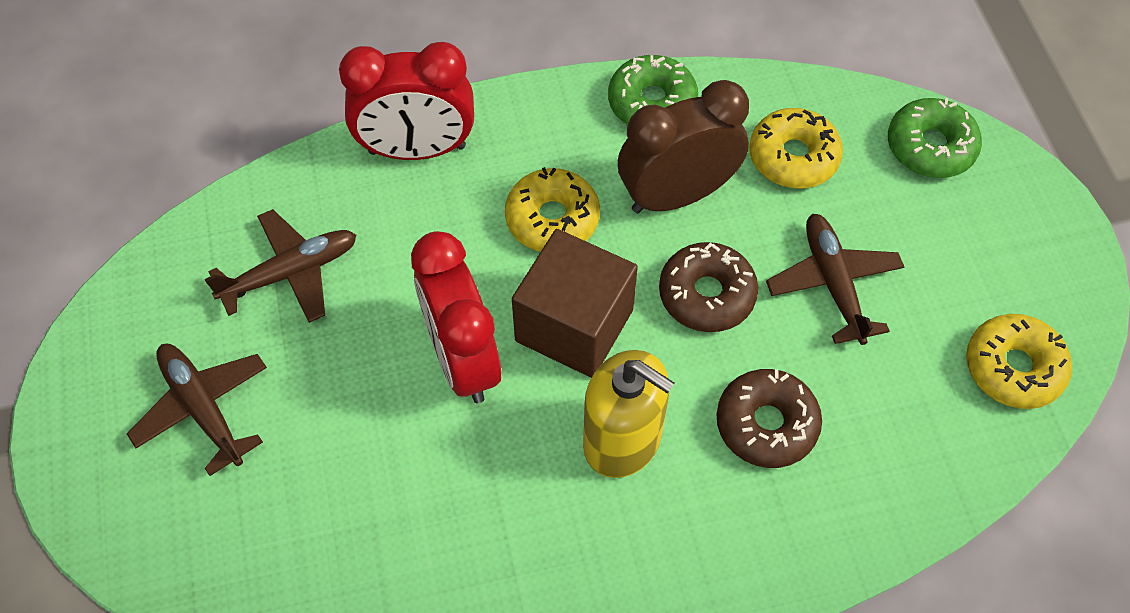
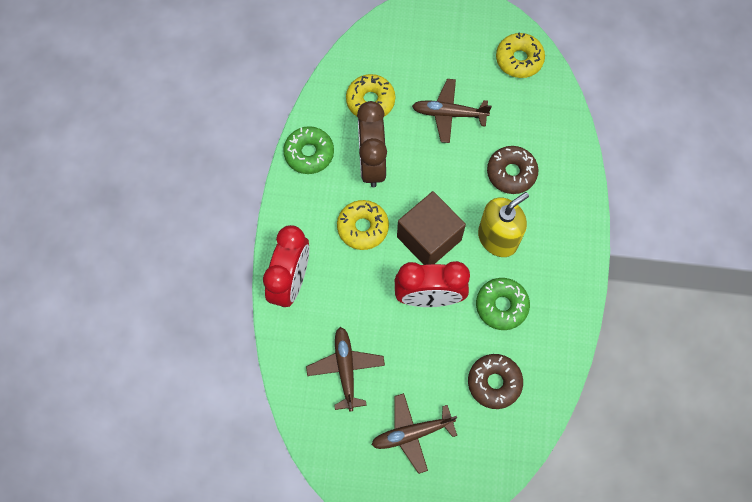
camera: 70 degrees left, 10 degrees up
brown donut [659,242,758,332] -> brown donut moved to [468,354,523,409]
green donut [888,98,982,178] -> green donut moved to [476,278,530,330]

